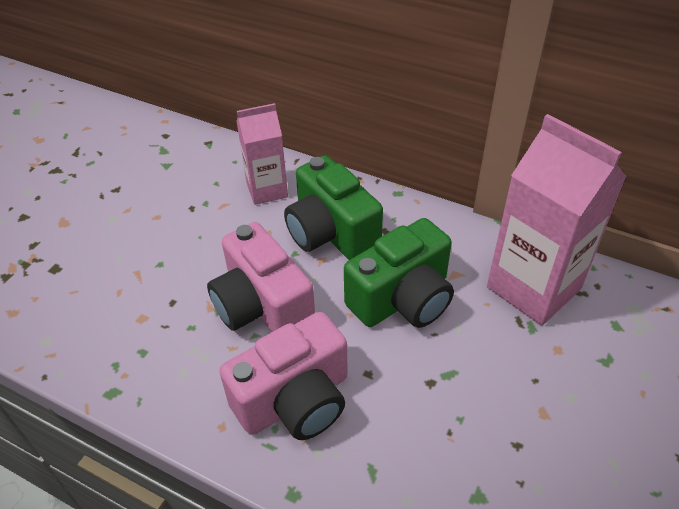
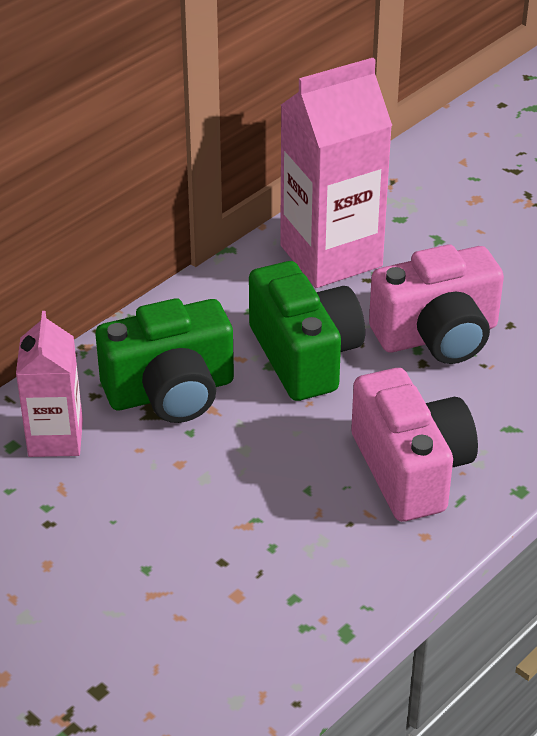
camera: 75 degrees left, 5 degrees down
pink camera [207,222,315,332] -> pink camera moved to [369,244,504,364]

